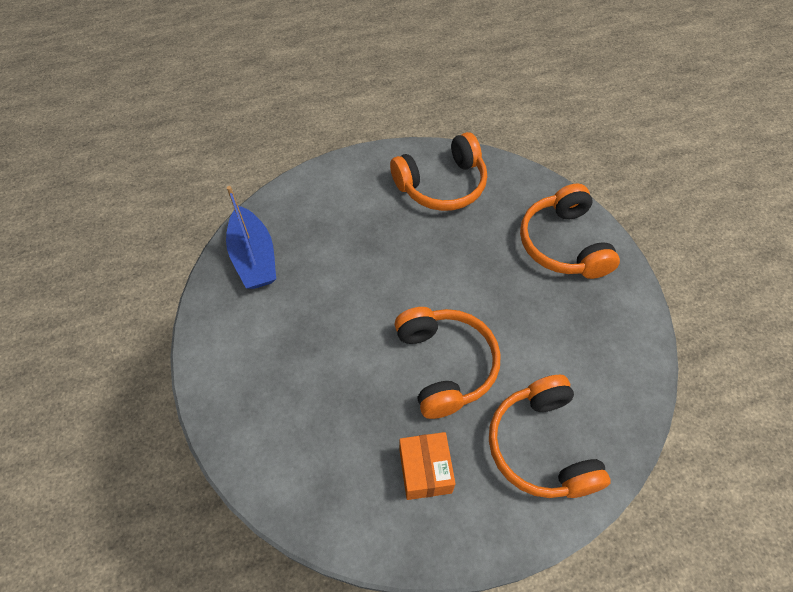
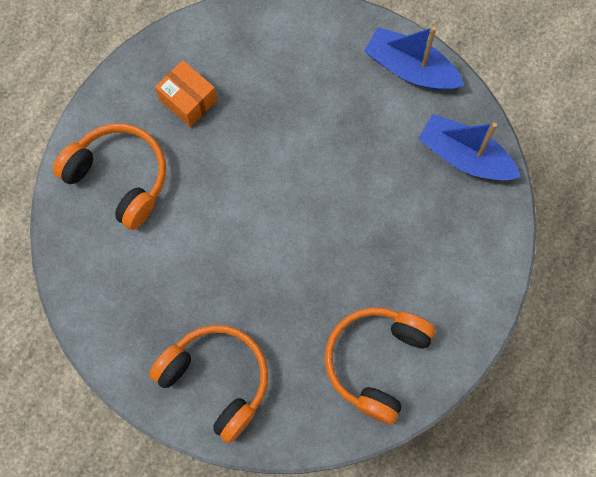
camera: 140 degrees right, 15 degrees up
orange headphones [394,307,501,419] -> none
none -> blue boat [364,26,464,90]

